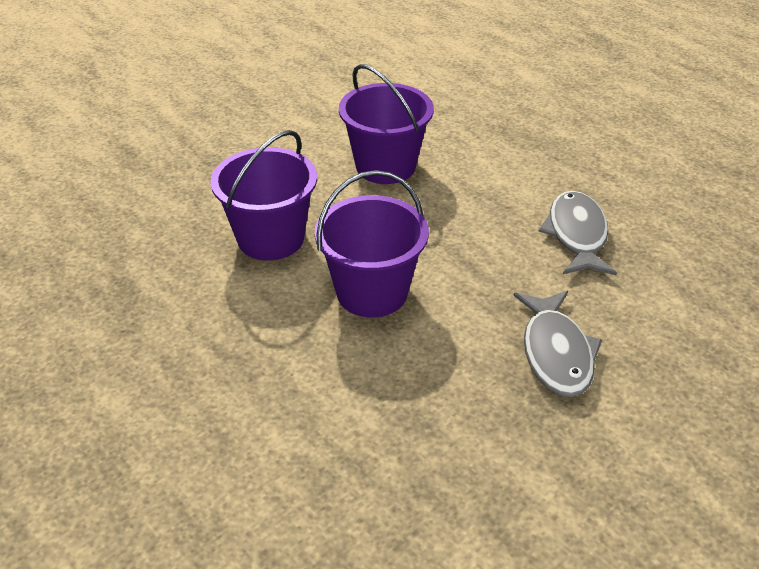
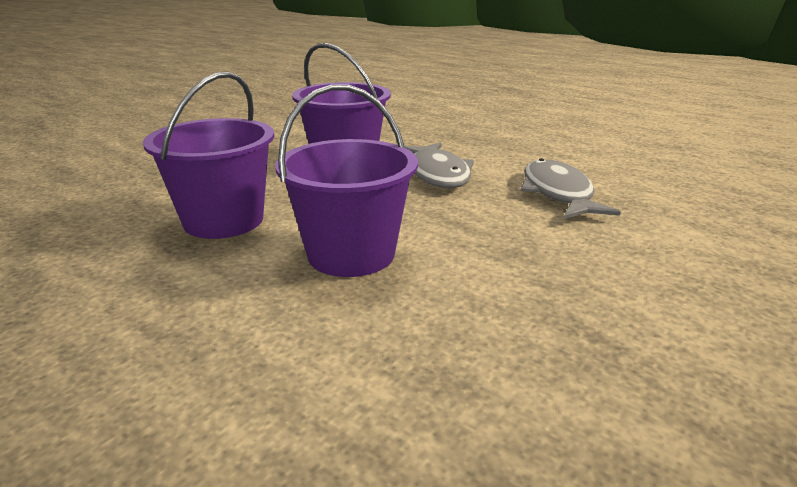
camera: 10 degrees left, 15 degrees down
grey fish [513,291,602,397] -> grey fish moved to [405,142,474,188]

